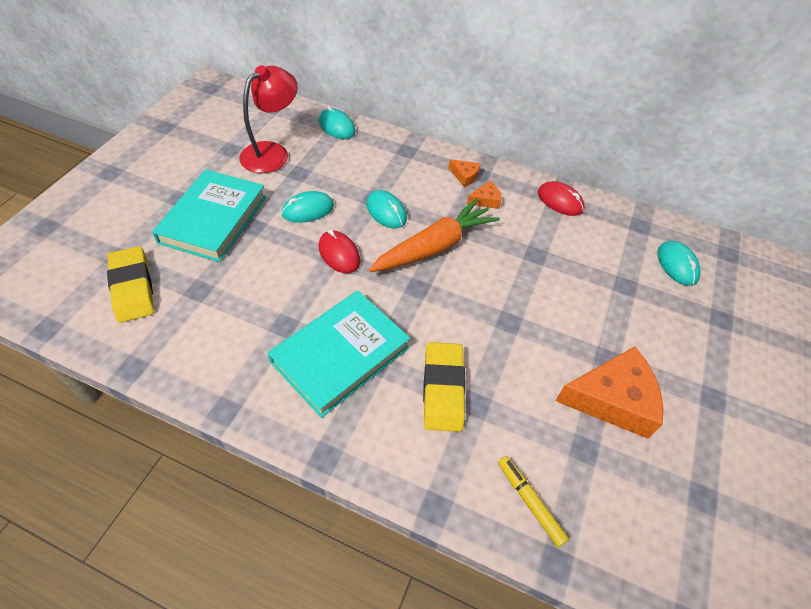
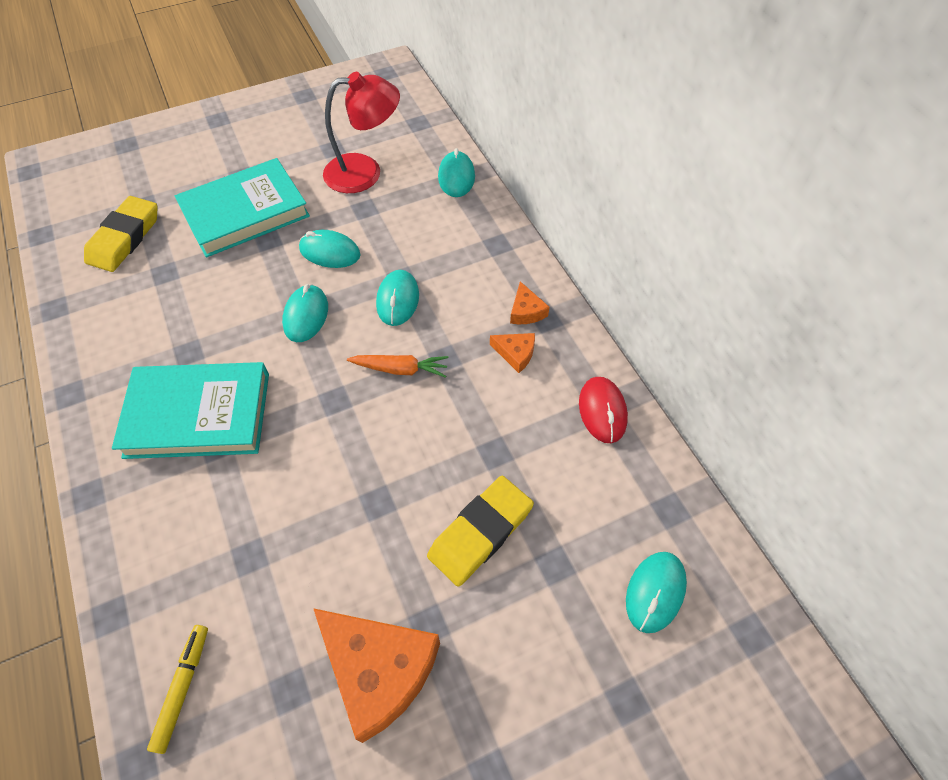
camera: 45 degrees right, 5 degrees up
red mouse [319,229,360,273] -> turquoise mouse [282,284,328,342]
orange carrot [369,198,500,272] -> orange carrot [347,355,449,378], size x0.53
yellow eraser [423,342,466,432] -> yellow eraser moved to [427,476,534,587]

